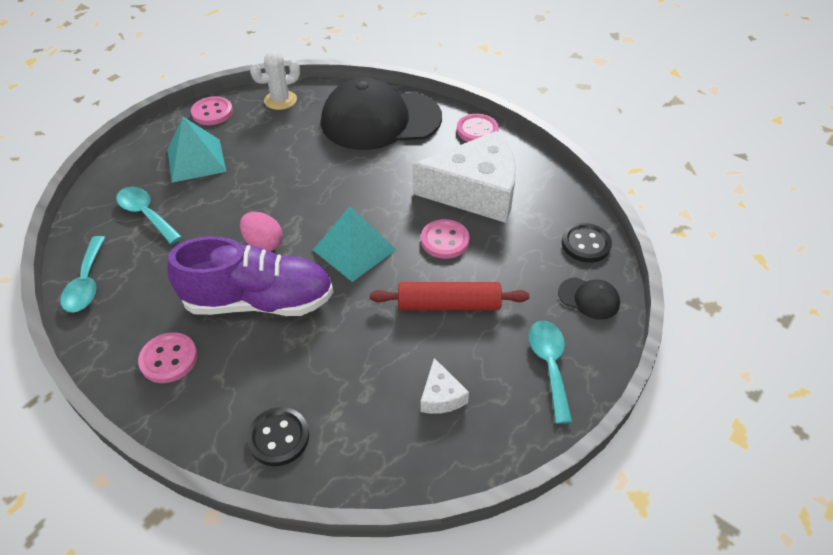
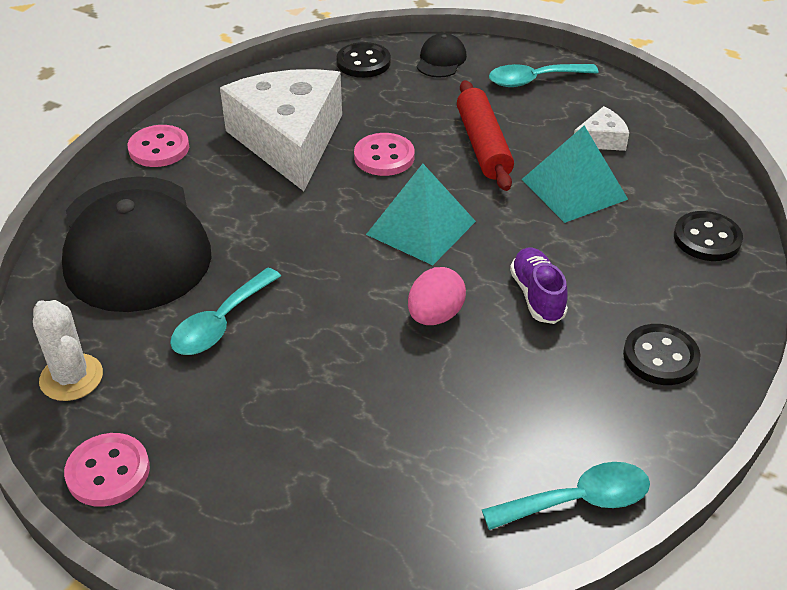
camera: 100 degrees left, 5 degrees down
turquoise spoon [116,187,182,244] -> turquoise spoon moved to [170,267,281,355]
pink button [138,332,197,383] -> black button [623,324,701,385]
turquoise pyramid [167,116,226,183] -> turquoise pyramid moved to [522,125,628,223]
purple shoe [167,236,333,316] -> purple shoe [510,247,568,324], size x0.49

